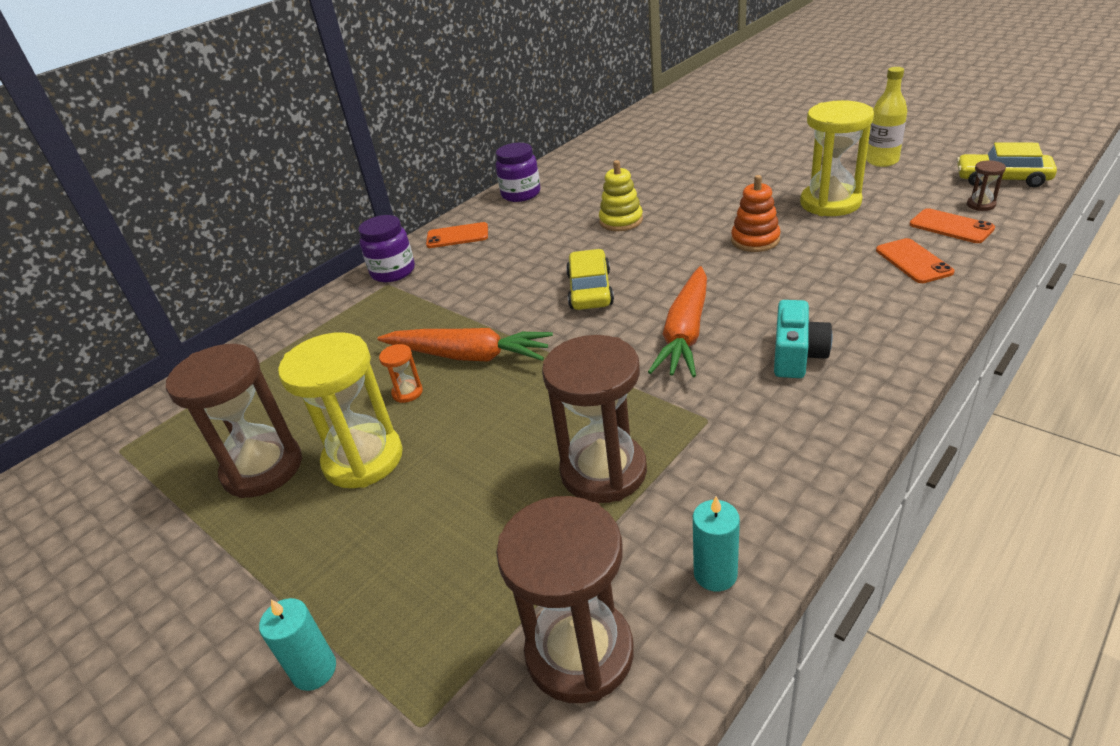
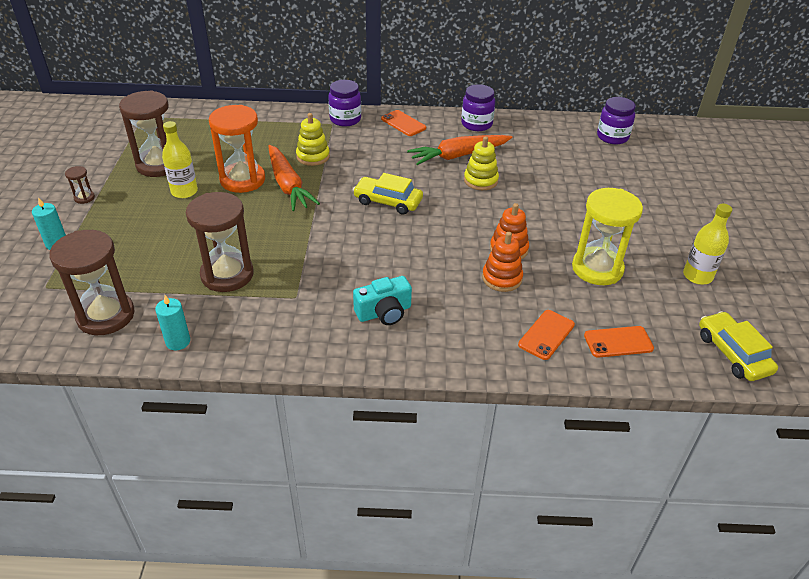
camera: 45 degrees right, 5 degrees up
yellow hourglass [278,333,403,488] -> yellow bottle [162,121,198,198]
orange hourglass [379,344,423,403] -> orange hourglass [209,105,265,193], size x2.35
yellow car [566,249,614,310] -> yellow car turned 120 degrees counterclockwise [353,173,423,215]
orange carrot [648,266,707,377] -> orange carrot moved to [407,135,512,165]
orange phone [910,208,995,243] -> orange phone turned 75 degrees clockwise [584,326,654,358]
brown hourglass [967,160,1006,211] -> brown hourglass moved to [65,166,95,204]
none -> yellow stacking toy [296,113,330,166]
none -> orange stacking toy [482,232,523,292]
none -> purple jar [597,97,636,144]

